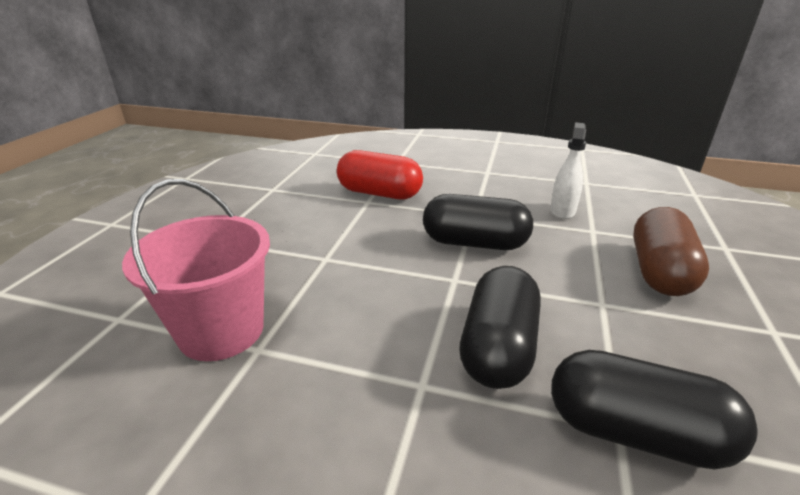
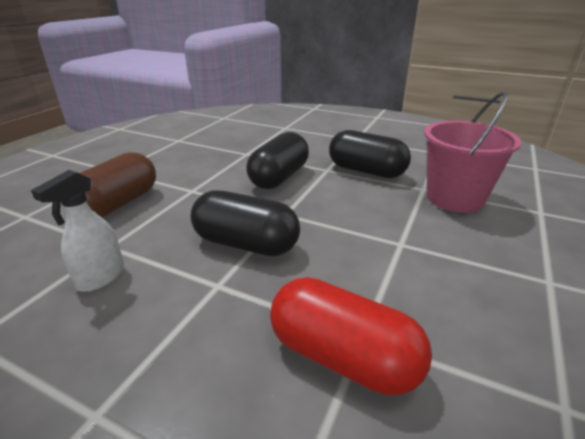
camera: 170 degrees left, 0 degrees up
black capsule [551,350,758,470] -> black capsule moved to [329,130,411,178]

